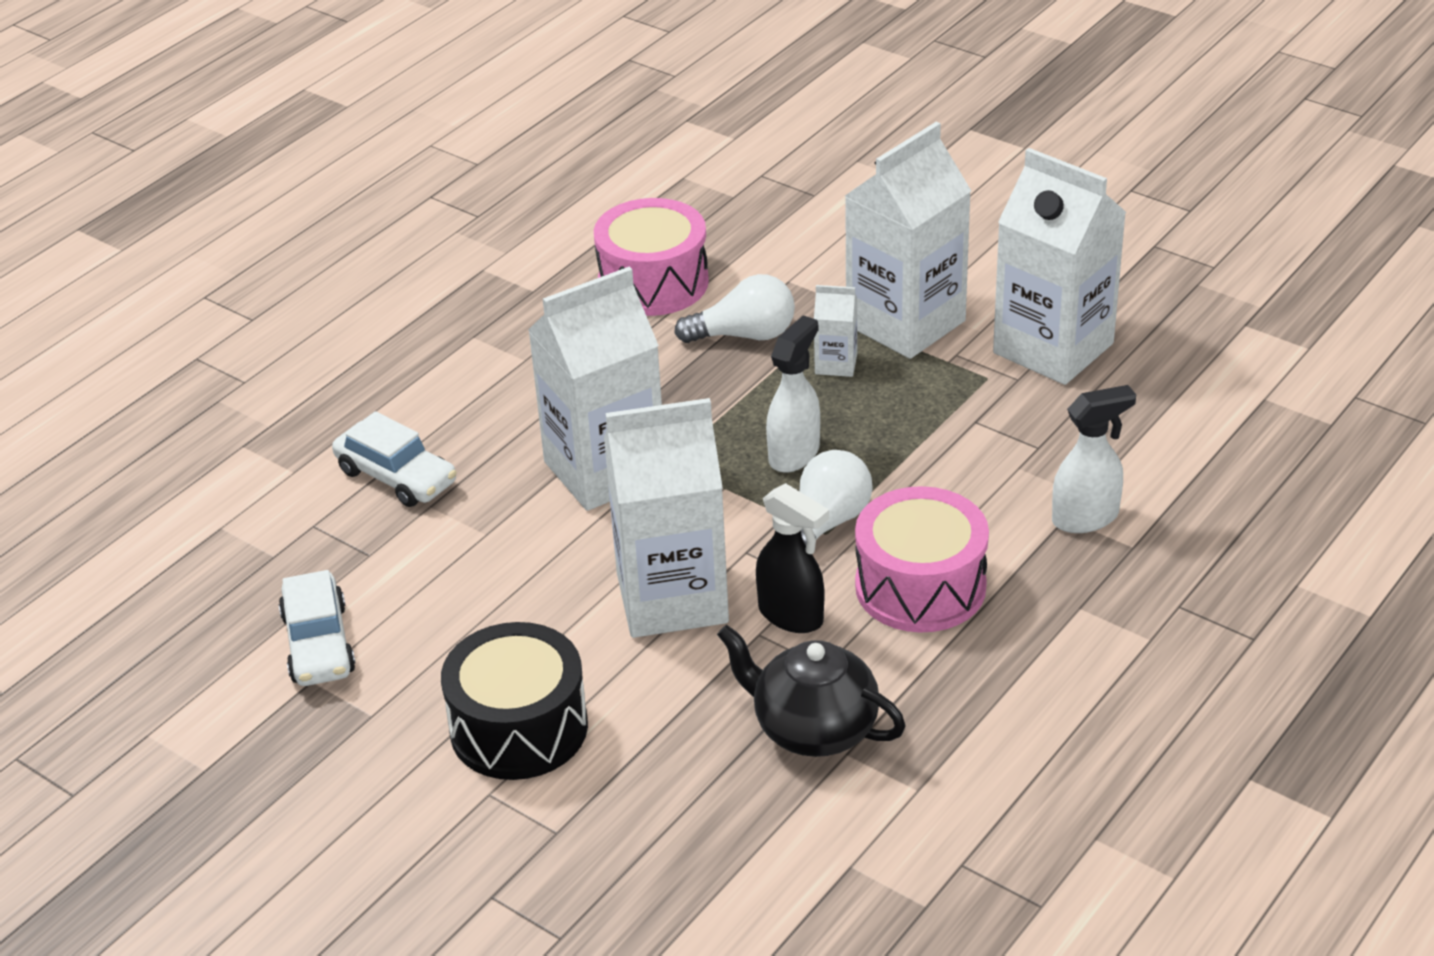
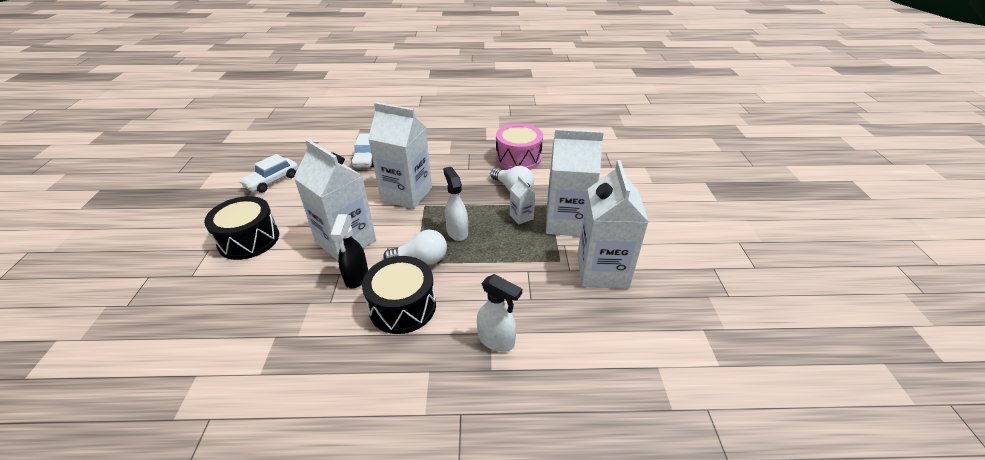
camera: 50 degrees right, 0 degrees up
black teapot [717,625,906,757] -> none
white spray bottle [766,315,820,473] -> white spray bottle turned 105 degrees counterclockwise [443,167,468,241]
pink drum [855,486,989,632] -> black drum [362,256,436,334]

